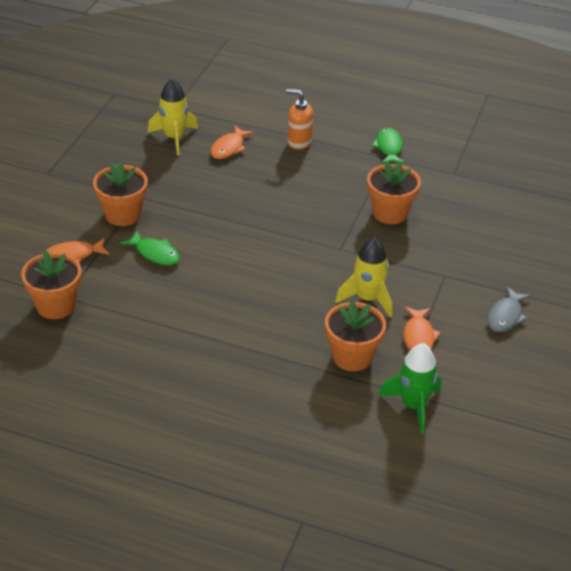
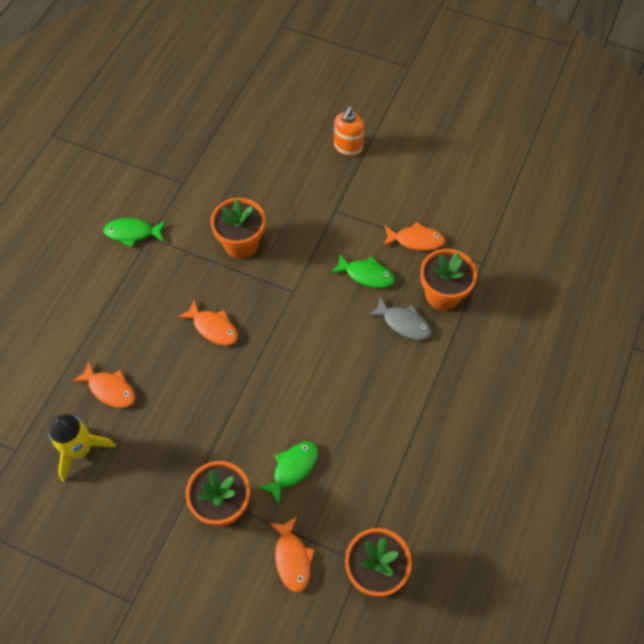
camera: 85 degrees left, 20 degrees up
orange soap dispenser [286,89,313,150] -> orange soap dispenser moved to [334,107,364,156]
yellow rocket [335,237,392,318] -> green fish [330,253,395,288]
green rocket [379,343,441,434] -> none
grey fish [487,286,531,332] -> grey fish moved to [367,297,431,340]
none -> orange fish [177,300,238,346]

